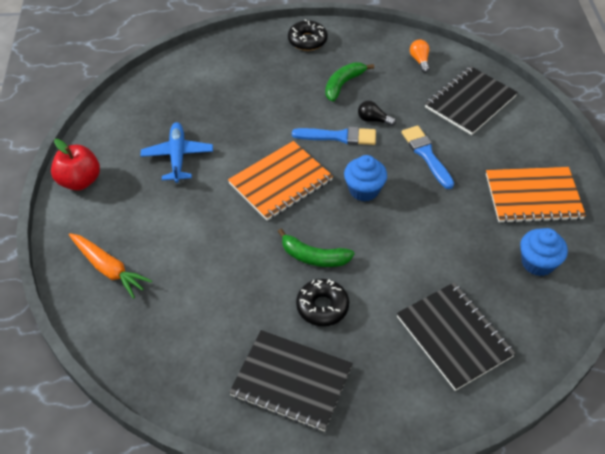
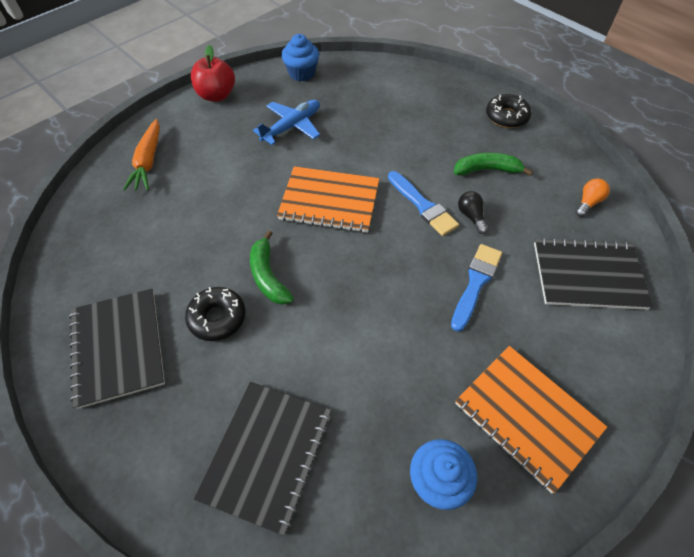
camera: 50 degrees right, 5 degrees up
blue cupcake [344,155,387,201] -> blue cupcake moved to [282,34,319,81]

